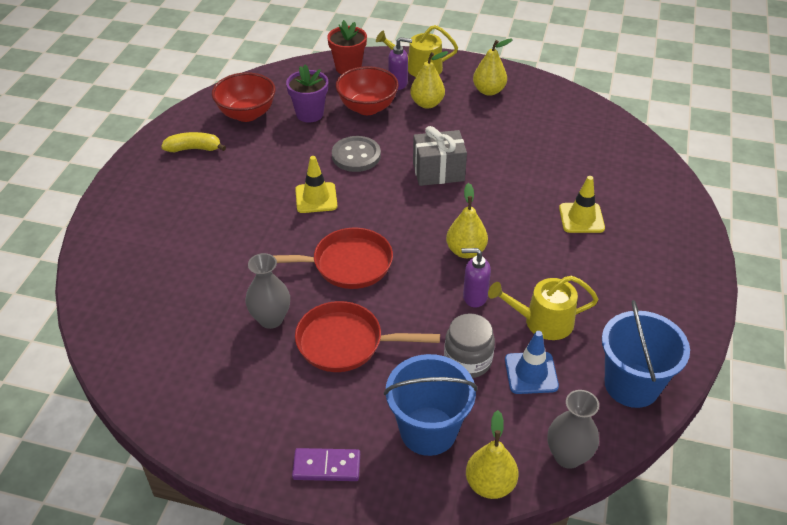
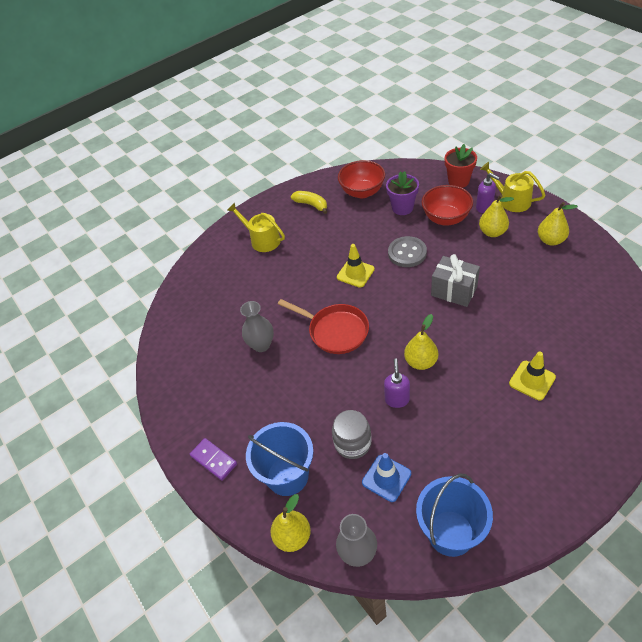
camera: 45 degrees right, 5 degrees up
red pan [295,301,440,372] -> none
purple soap dispenser [462,248,491,307] -> purple soap dispenser turned 45 degrees clockwise [384,358,410,408]
yellow watering can [488,275,599,340] -> yellow watering can moved to [227,203,285,252]

